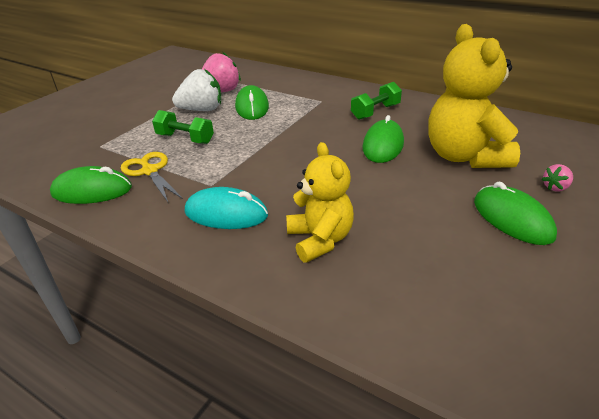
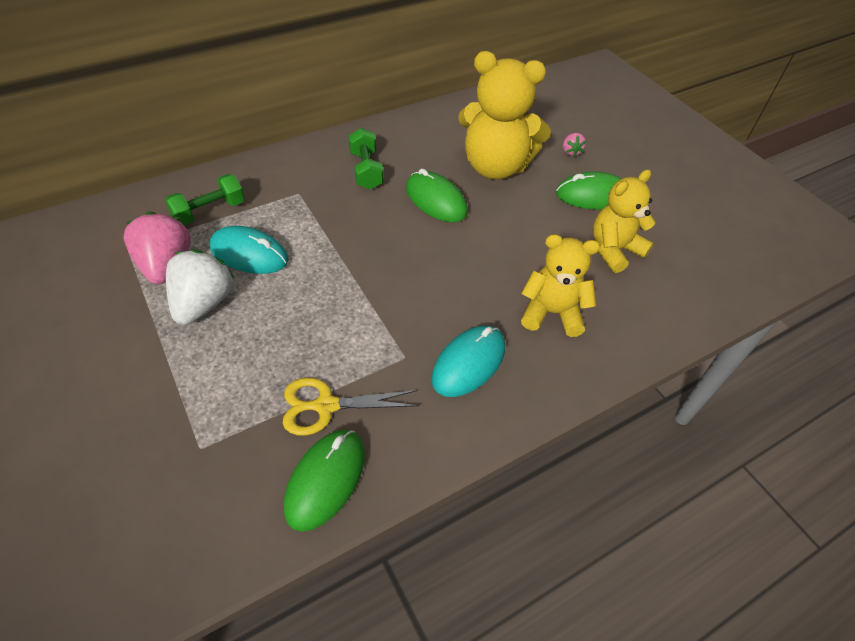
camera: 65 degrees left, 15 degrees up
green dumbbell [152,110,214,144] -> green dumbbell moved to [165,174,245,225]
green mouse [235,85,269,120] -> turquoise mouse [209,226,288,274]
none -> yellow teddy bear [593,169,656,273]

